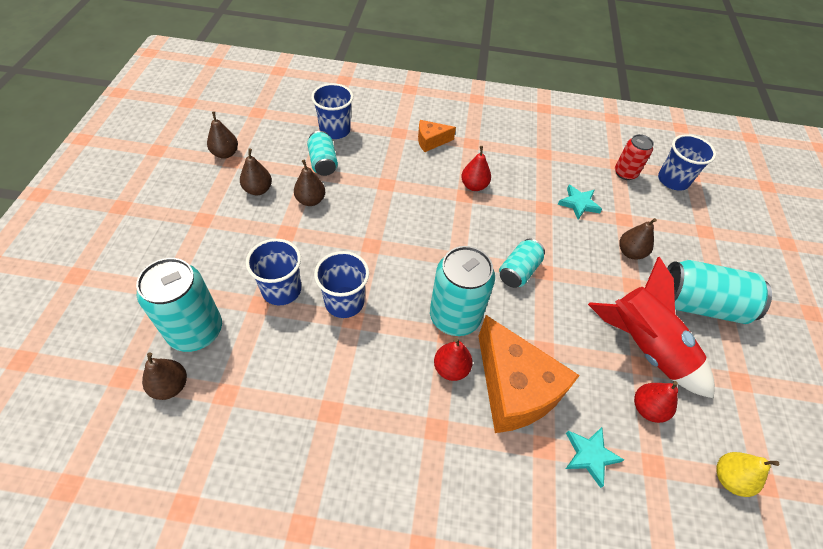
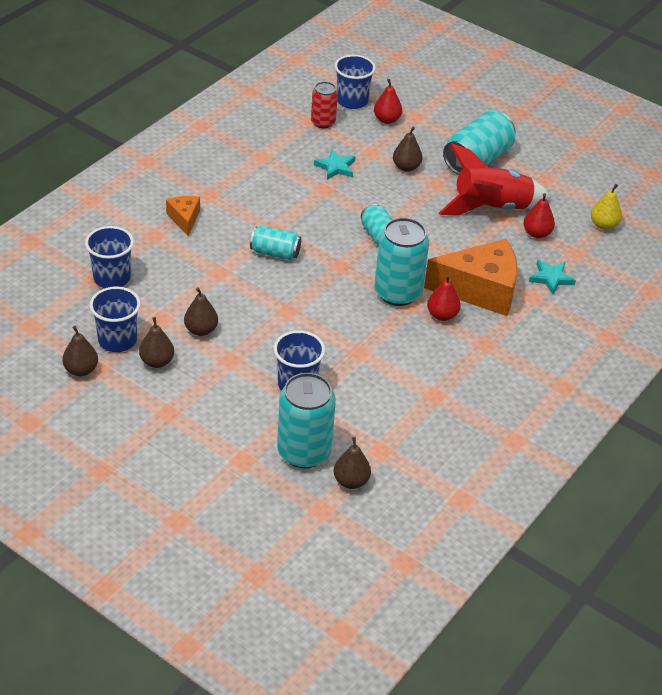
camera: 60 degrees left, 10 degrees down
turquoise can [307,131,338,176] -> turquoise can moved to [250,226,301,260]
blue cup [314,251,369,318] -> blue cup moved to [90,287,140,352]
orange cheese [418,120,456,152] -> orange cheese turned 150 degrees clockwise [166,196,200,236]
red pear [461,146,491,191] -> red pear moved to [374,79,402,124]

